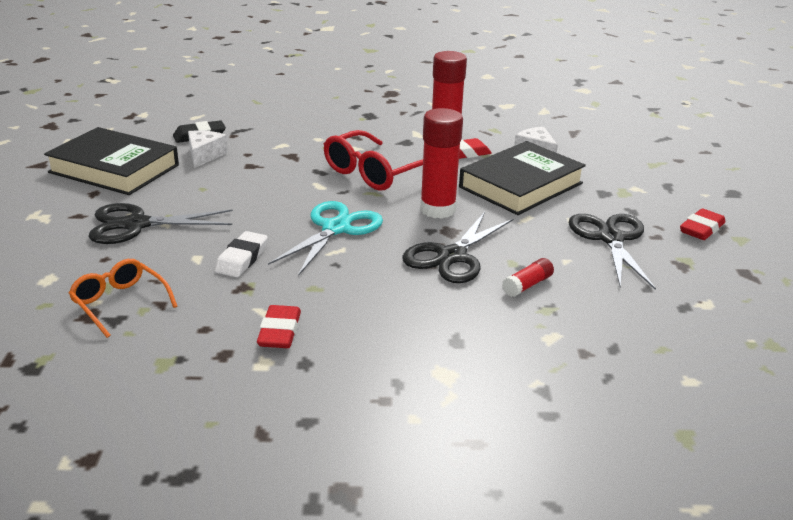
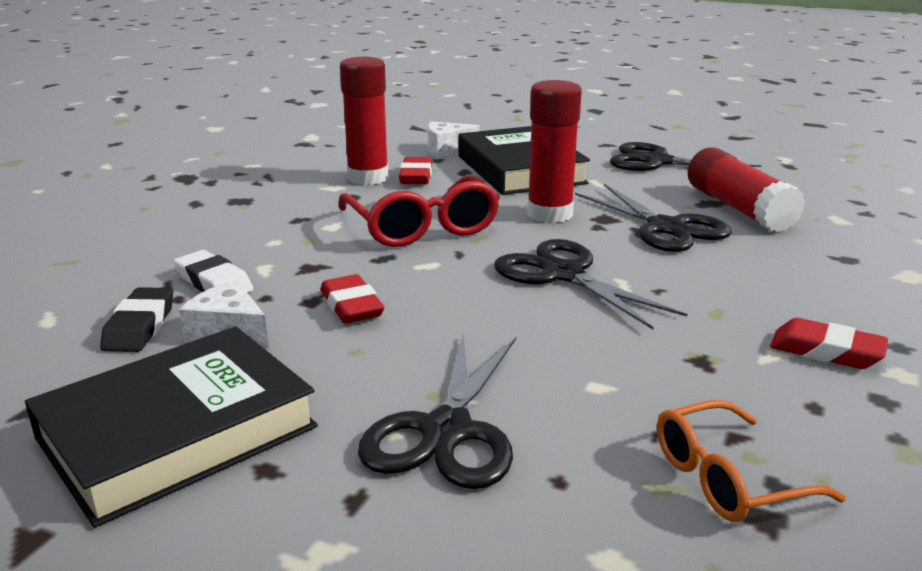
camera: 65 degrees left, 5 degrees down
white eraser [215,231,268,277] -> white eraser moved to [174,250,253,293]
turquoise scissors [268,201,383,276] -> black scissors [494,239,687,329]
red glue stick [502,258,554,297] -> red glue stick [687,147,805,232], size x2.06
red eraser [680,208,726,240] -> red eraser moved to [320,274,384,324]

